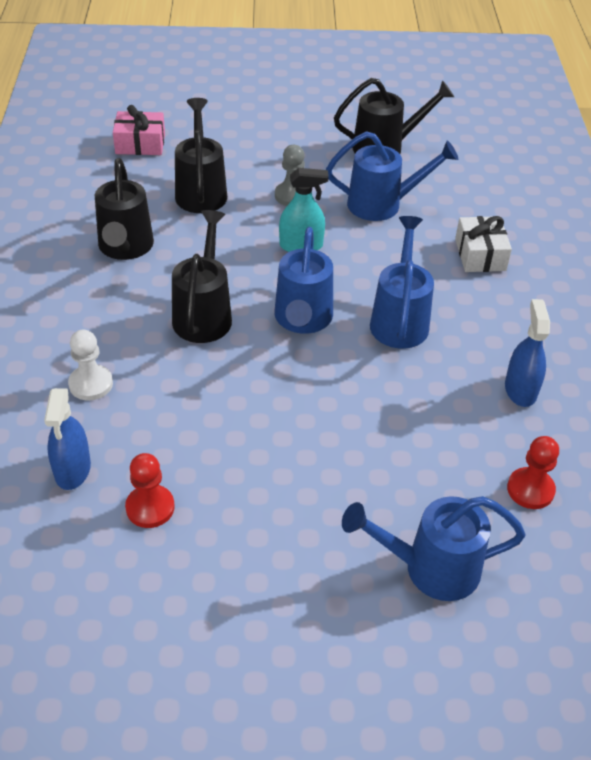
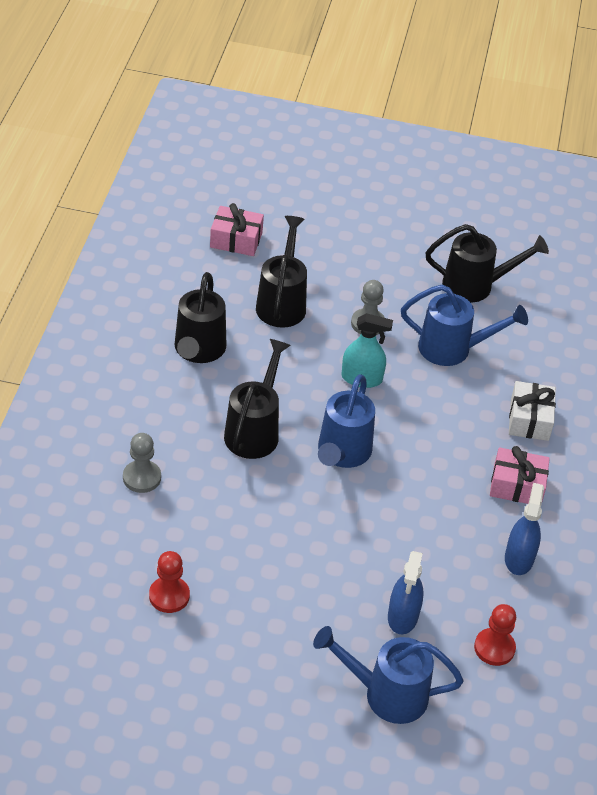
camera: 10 degrees right, 0 degrees up
blue spray bottle [44,388,91,490] -> blue spray bottle moved to [388,551,424,634]
white pawn [68,330,113,401] -> grey pawn [123,433,161,493]
blue watering can [370,216,434,349] -> none
none -> pink gift [490,446,550,504]

